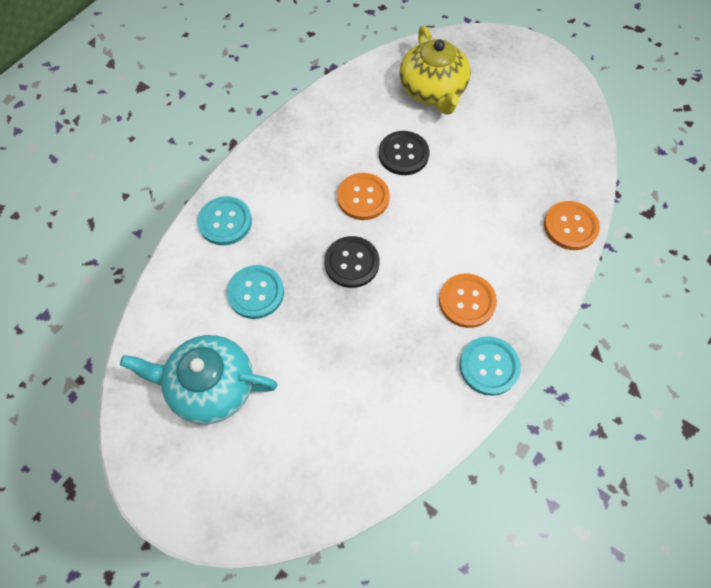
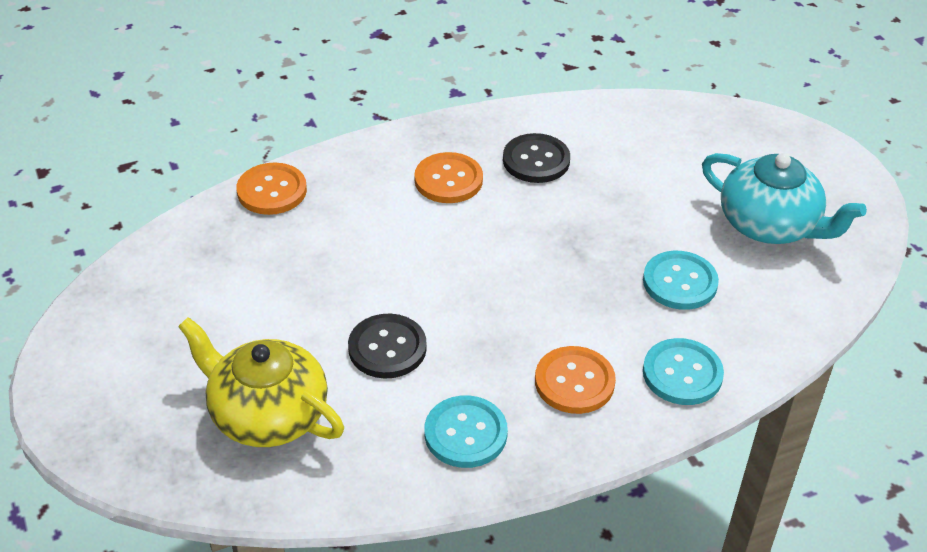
camera: 150 degrees left, 20 degrees down
black button [324,236,379,288] -> black button moved to [503,133,570,183]
orange button [337,173,390,220] -> orange button moved to [535,346,616,414]
yellow teapot [400,26,471,115] -> yellow teapot turned 75 degrees counterclockwise [178,317,344,447]
turquoise button [460,336,521,396] -> turquoise button moved to [424,395,508,468]

